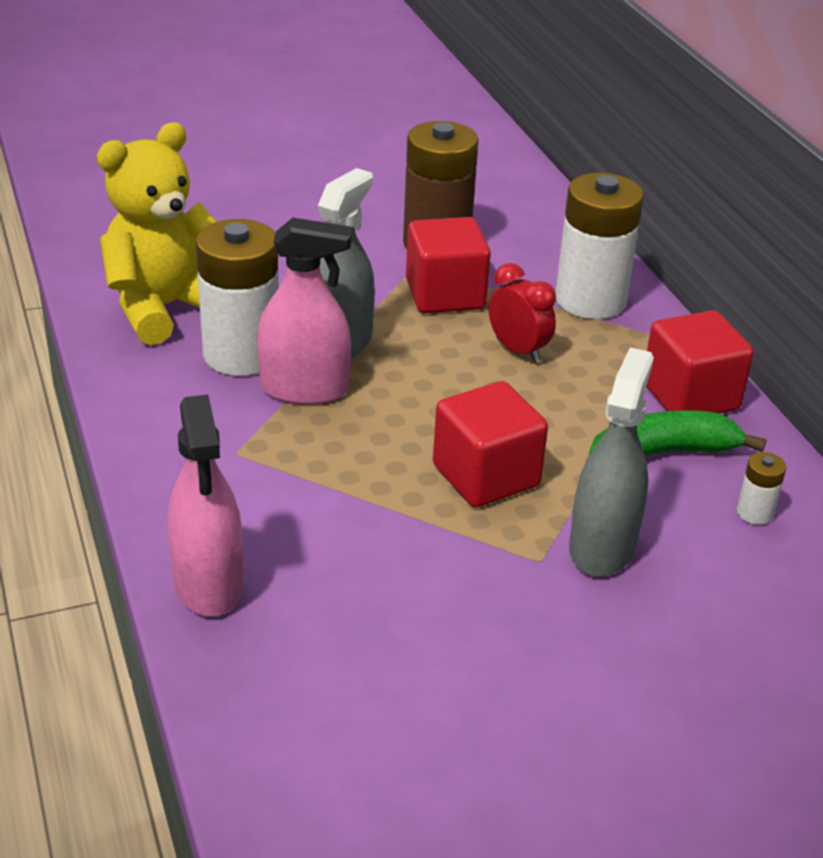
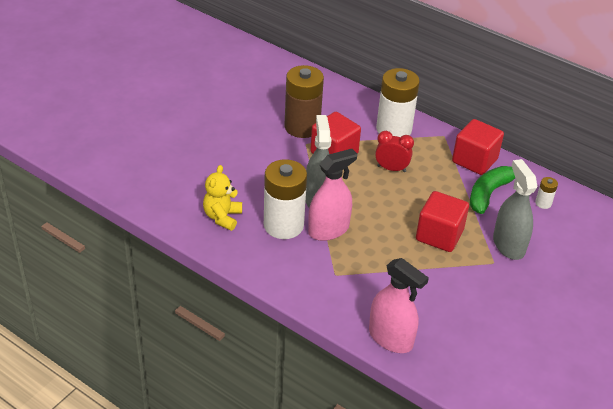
camera: 35 degrees left, 5 degrees up
yellow teddy bear [97,122,217,345] -> yellow teddy bear [203,165,242,231], size x0.57

